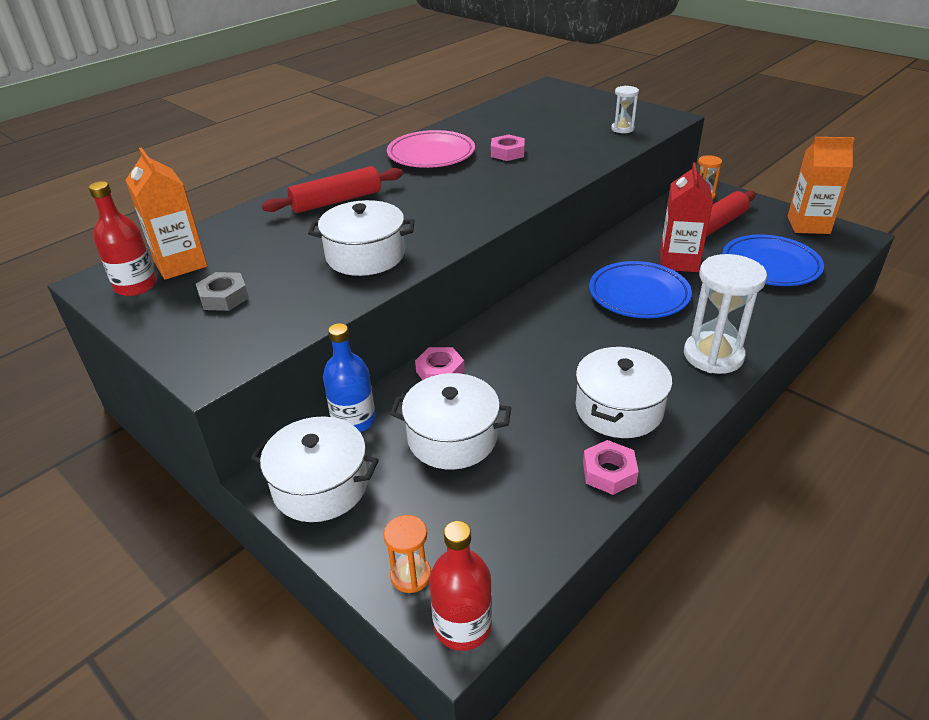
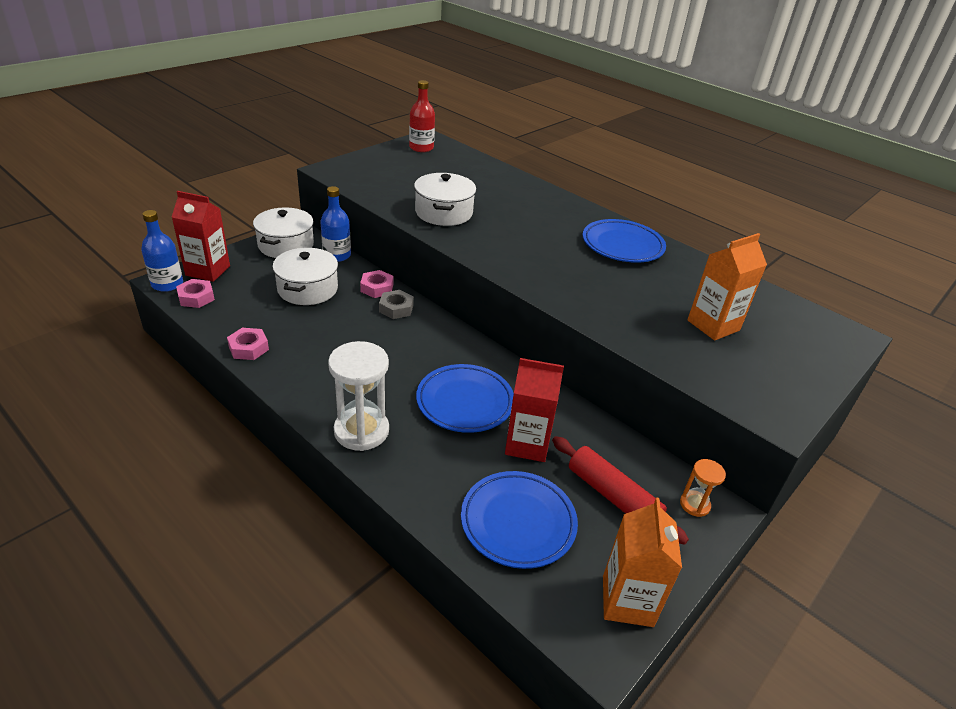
camera: 85 degrees right, 0 degrees up
orange carton [126,147,207,280] -> orange carton moved to [687,233,767,341]
grey nut [196,272,249,311] -> grey nut moved to [379,290,414,319]
red rolling pin [262,166,403,213] -> none
orange hourglass [384,515,431,593] -> red carton [172,191,230,282]
pink plate [387,130,475,168] -> blue plate [583,219,666,263]
red bottle [429,521,492,651] -> blue bottle [141,210,183,292]
pink nut [491,134,525,161] -> pink nut moved to [176,279,215,308]
white pot [576,346,672,438] -> none
white hourglass [611,86,639,133] -> none

